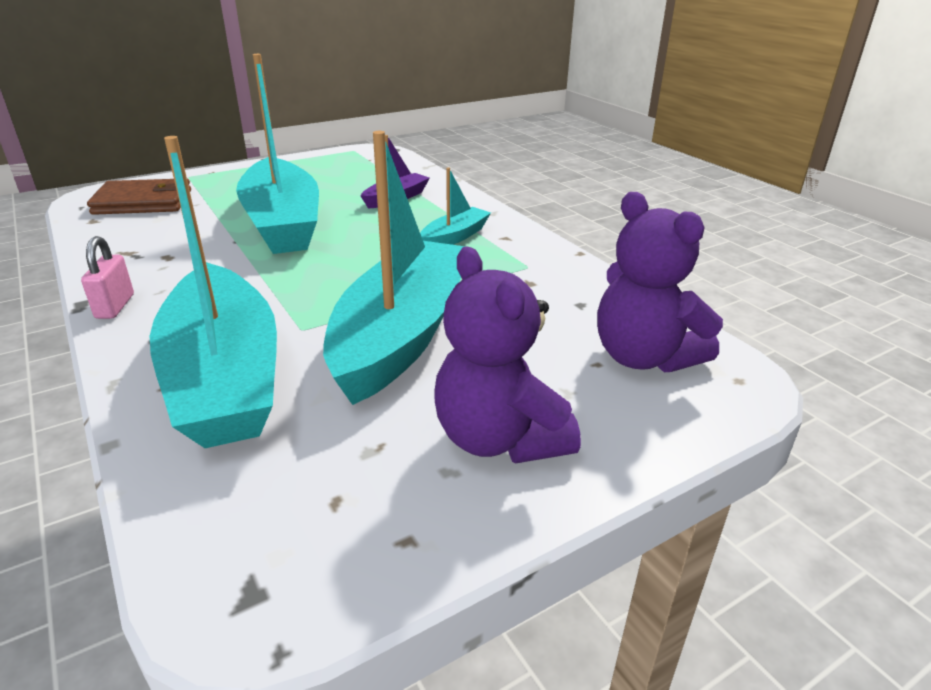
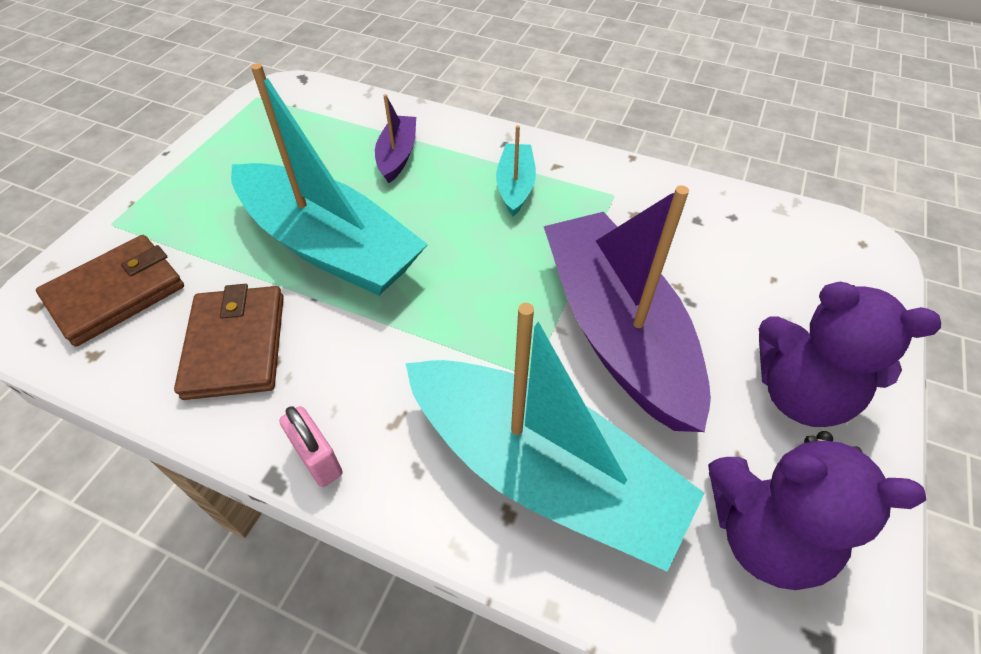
camera: 35 degrees left, 20 degrees up
turquoise boat [323,131,466,405] -> purple boat [544,185,711,432]
purple teddy bear [597,192,723,372] -> purple teddy bear moved to [708,431,926,590]
none -> brown wallet [174,284,284,400]

